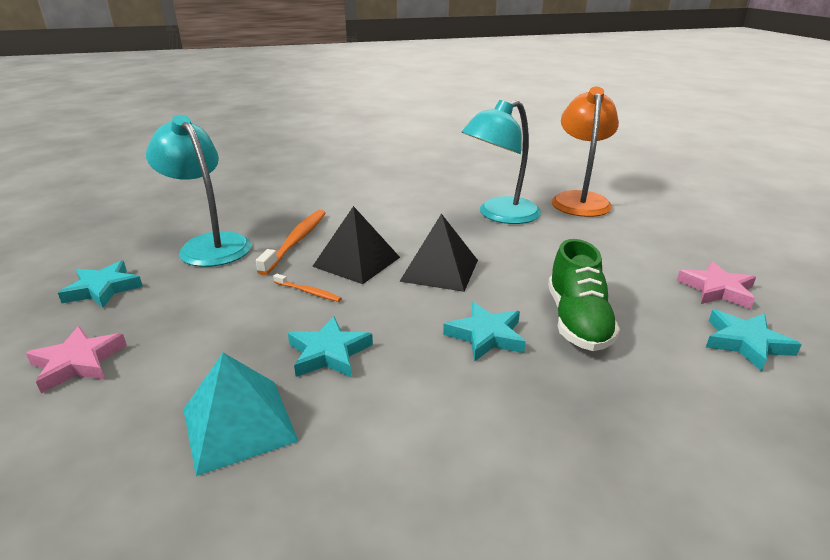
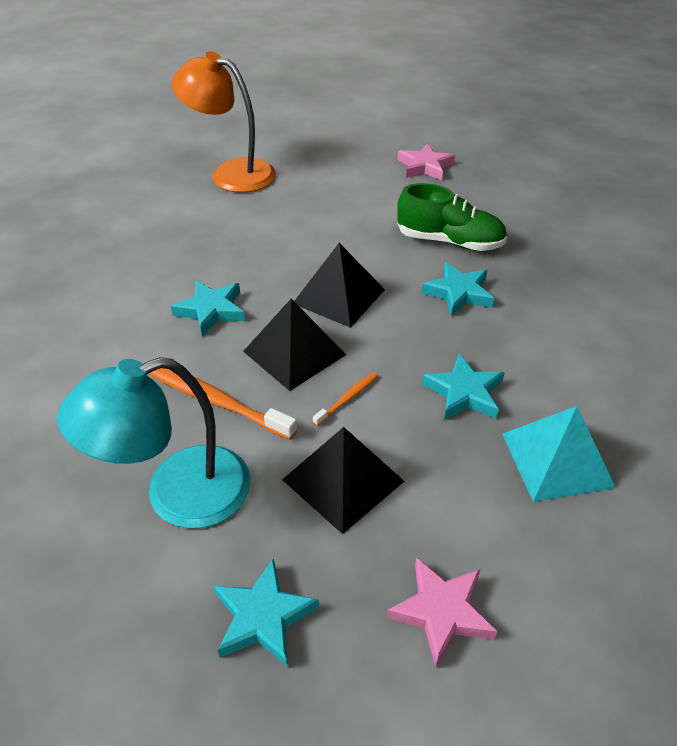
camera: 75 degrees left, 15 degrees up
turquoise lamp [462,100,541,224] -> none
turquoise star [706,310,802,371] -> turquoise star moved to [171,280,245,336]
none -> black pyramid [282,427,404,534]

